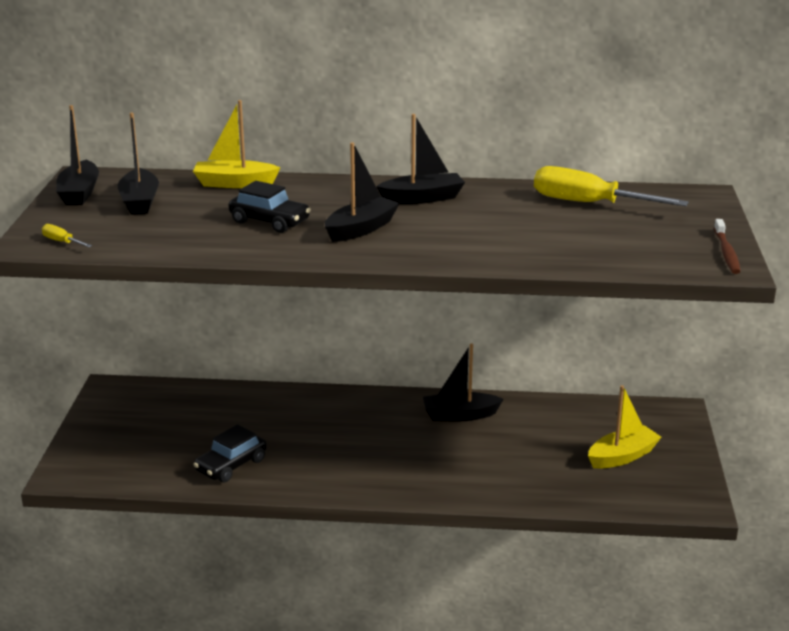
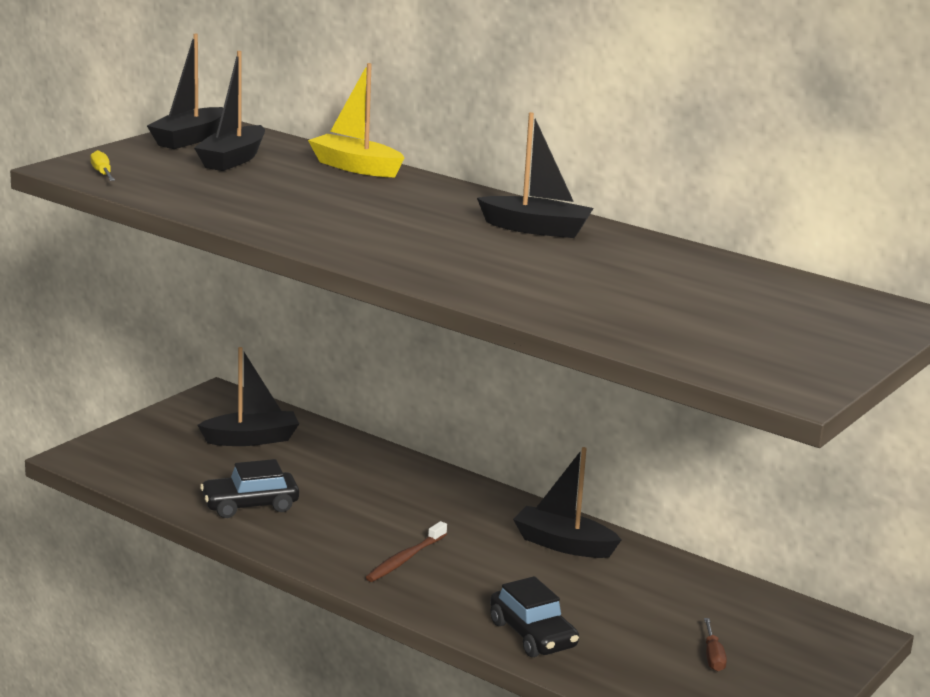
camera: 30 degrees right, 5 degrees down
black car [228,181,311,233] -> black car moved to [490,576,579,657]
black boat [325,142,400,242] -> black boat moved to [197,347,299,446]
yellow screwdriver [534,166,689,206] -> none
yellow boat [588,385,661,469] -> brown screwdriver [704,618,727,672]
brown toothbrush [714,219,741,274] -> brown toothbrush moved to [366,521,447,582]

